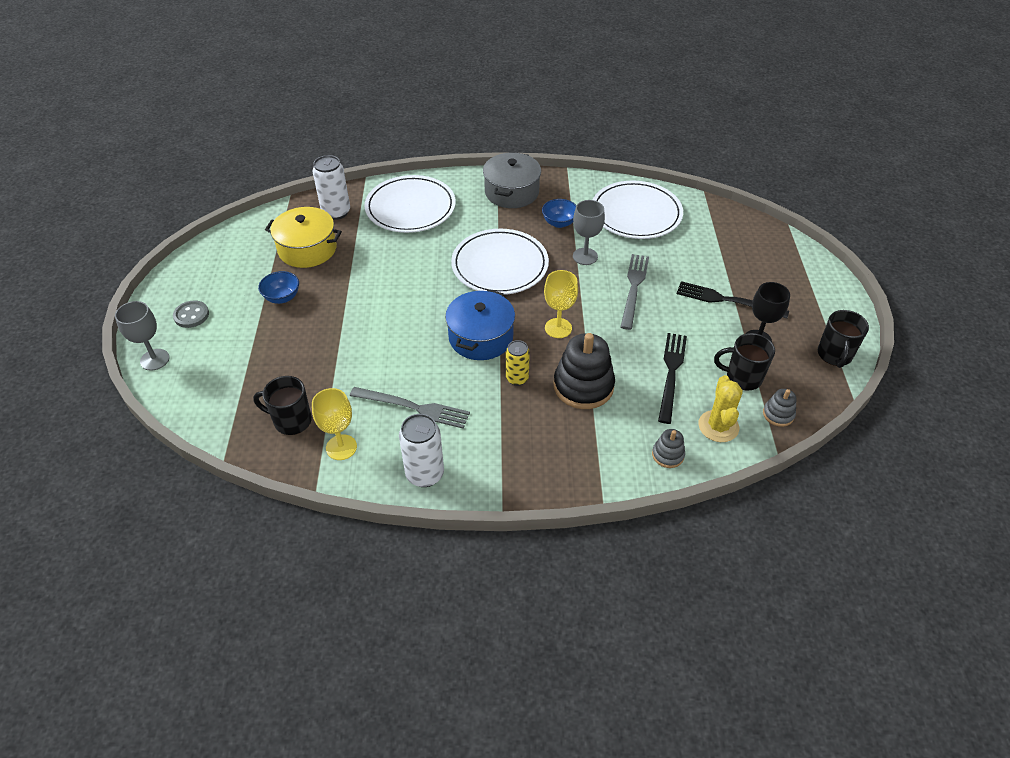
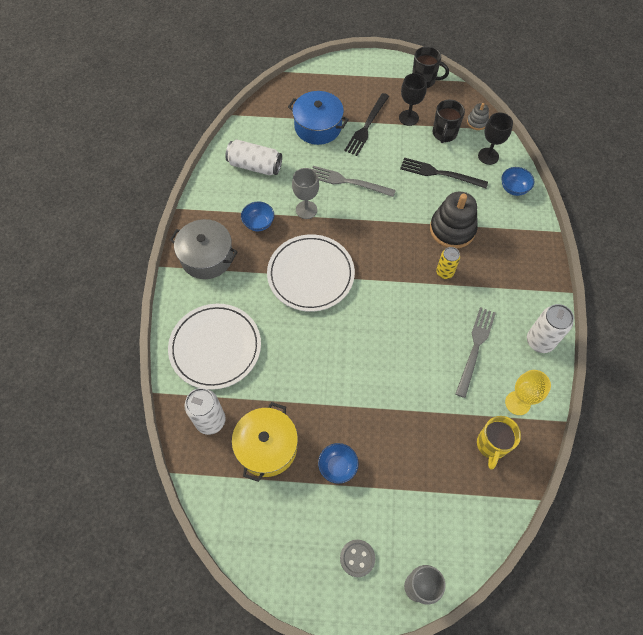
camera: 85 degrees left, 15 degrees up
black mug [253,376,312,435] -> yellow mug [477,416,521,469]
blue pot [445,289,515,360] -> blue pot moved to [288,91,349,145]
yellow goblet [544,270,578,338] -> none
white plate [593,181,683,239] -> white can [225,139,282,175]
grey stacking toy [652,429,685,468] -> blue bowl [502,167,534,196]
yellow cactus [698,375,743,442] -> black goblet [478,112,513,165]

